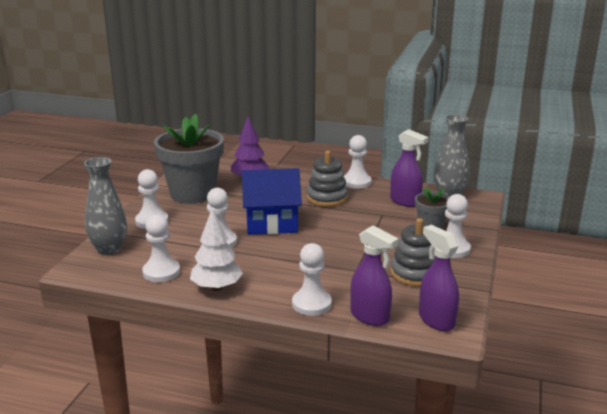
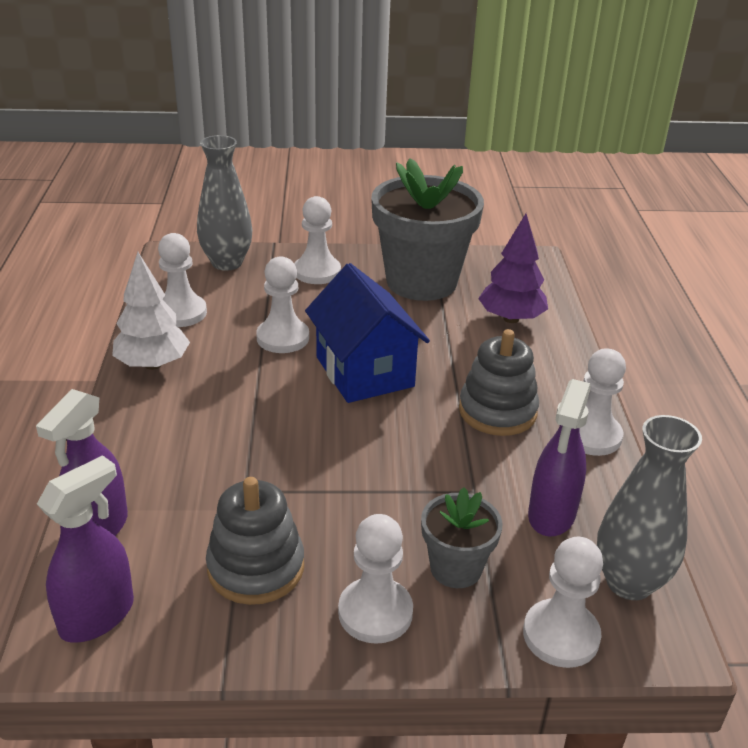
camera: 70 degrees right, 10 degrees up
white pawn [292,243,332,316] -> white pawn moved to [523,537,603,668]

